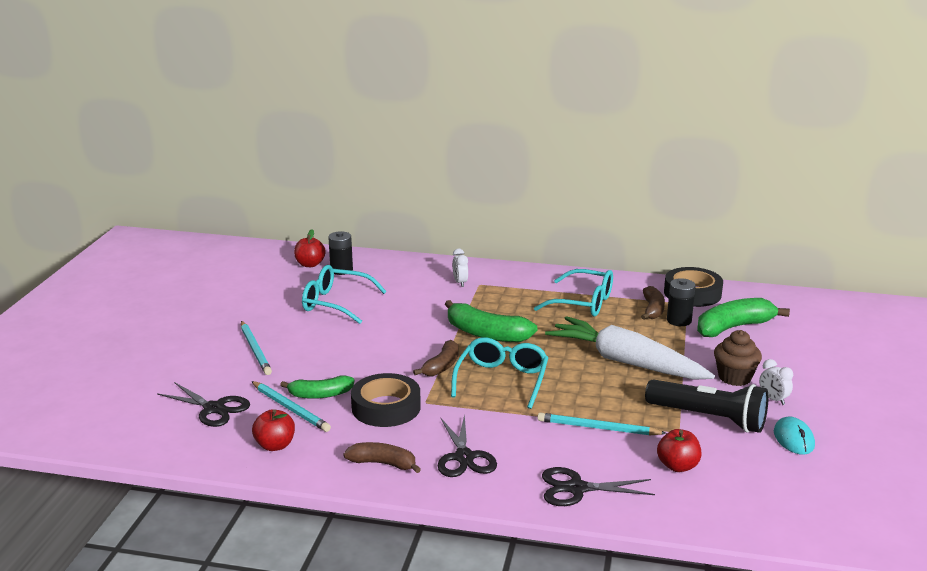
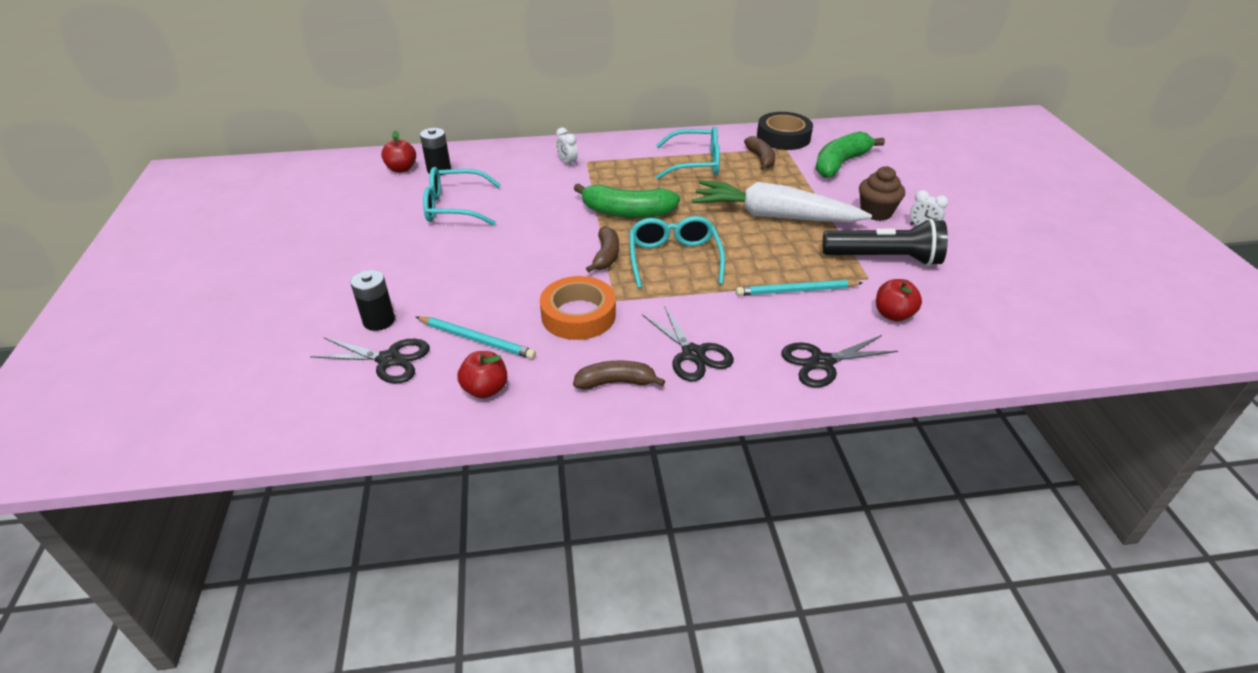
camera: 20 degrees left, 15 degrees up
turquoise pencil [241,321,272,375] -> none
green banana [280,375,354,399] -> none
black tape [351,373,421,427] -> orange tape [540,276,616,340]
black battery [667,278,696,326] -> black battery moved to [350,270,395,331]
turquoise mouse [774,416,815,455] -> none

